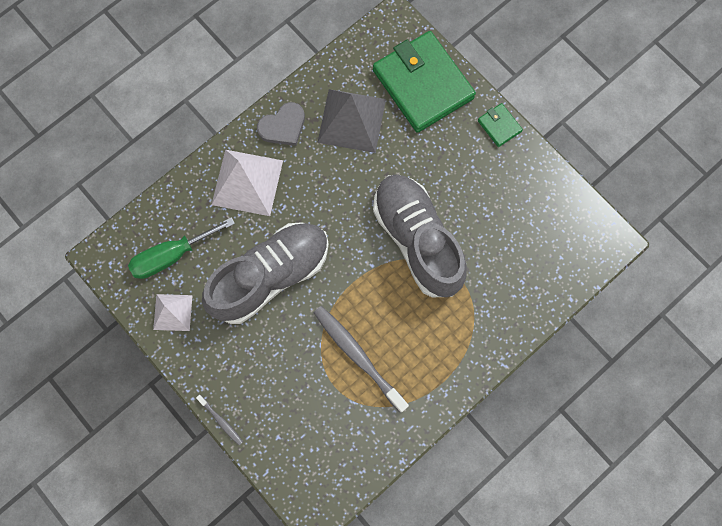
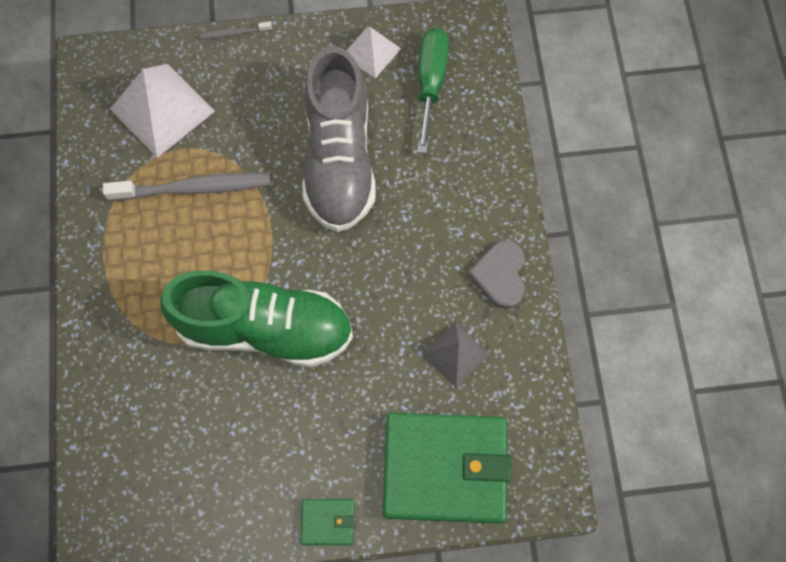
camera: 125 degrees right, 5 degrees down
white pyramid [211,150,283,216] -> white pyramid moved to [110,64,215,158]
grey pyramid [317,89,386,153] -> grey pyramid [422,322,489,387], size x0.58
grey shoe [373,174,467,297] -> green shoe [160,270,353,367]

